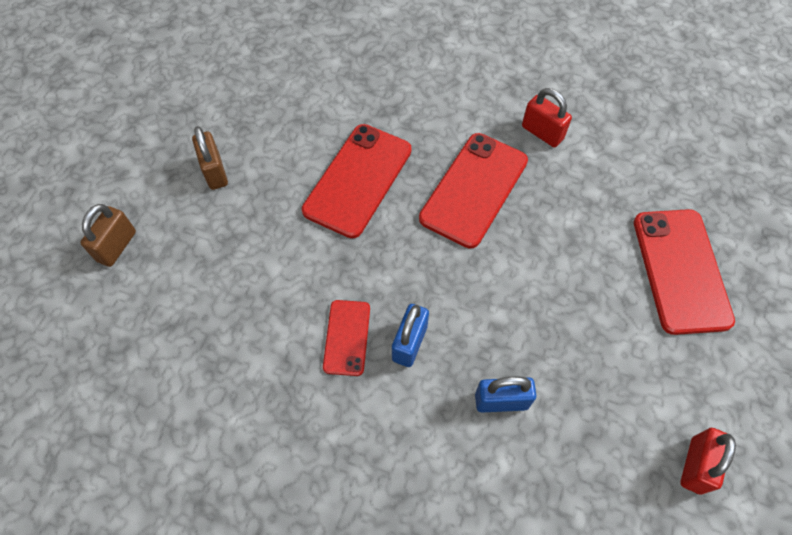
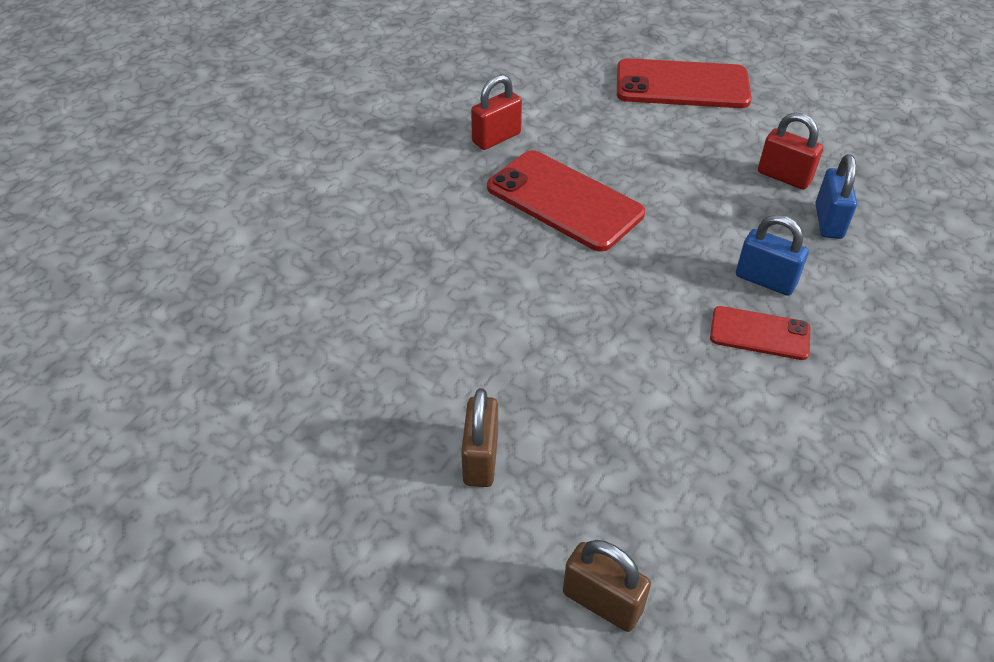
camera: 80 degrees left, 15 degrees down
brown padlock [192,126,228,190] -> brown padlock turned 75 degrees counterclockwise [461,388,498,487]
red phone [302,124,412,238] -> none
red padlock [680,428,736,495] -> red padlock moved to [758,113,823,190]

